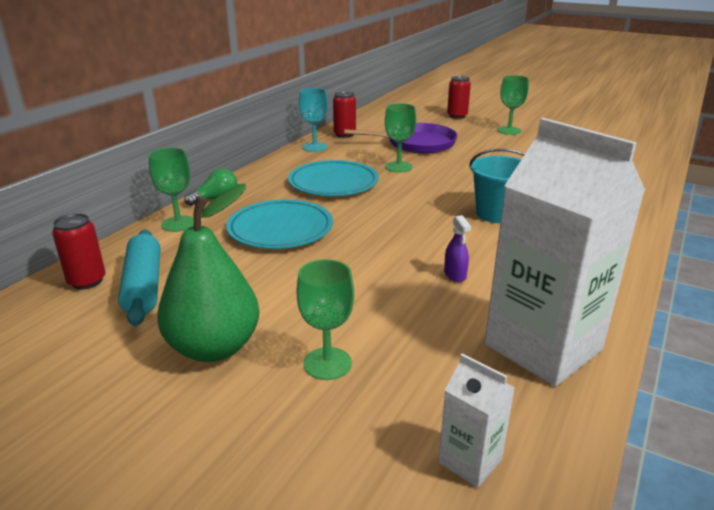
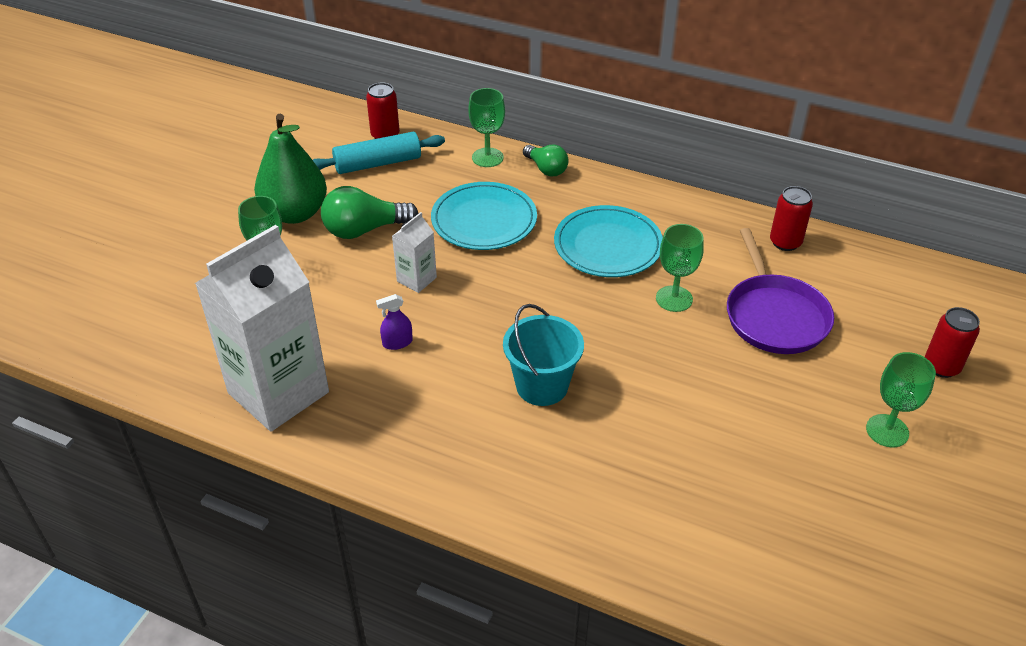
camera: 85 degrees right, 15 degrees up
turquoise goblet [299,88,328,152] -> none
white carton [438,354,515,488] -> white carton moved to [392,212,437,293]
none -> green light bulb [321,186,419,239]

